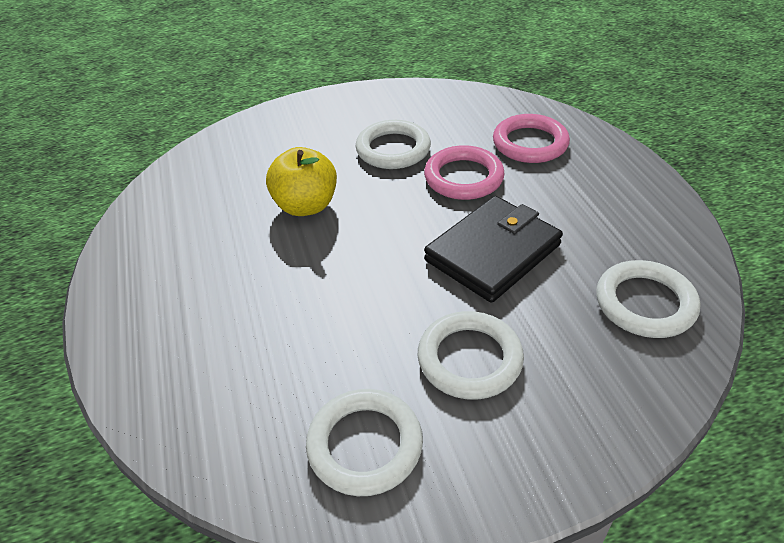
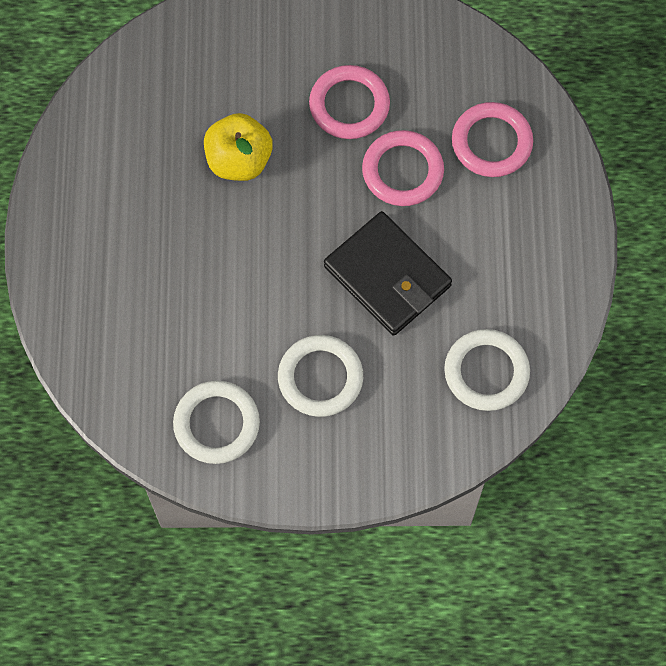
camera: 15 degrees right, 25 degrees up
white ring [356,120,431,169] -> pink ring [309,65,390,139]
black wallet [424,196,563,303] -> black wallet turned 75 degrees clockwise [324,211,452,336]

